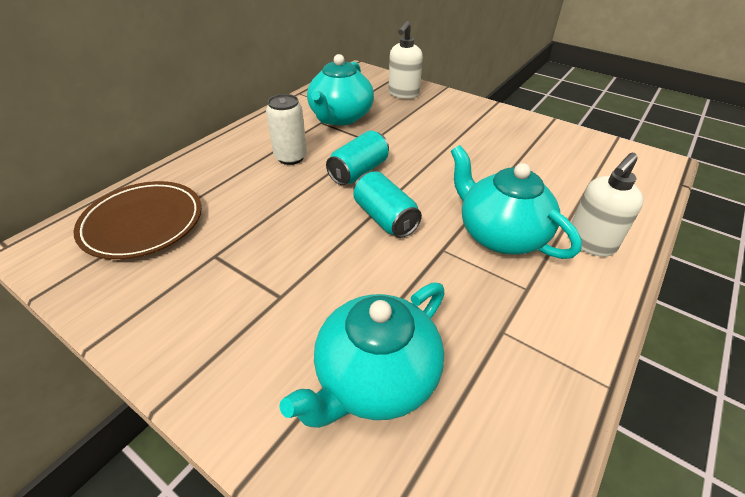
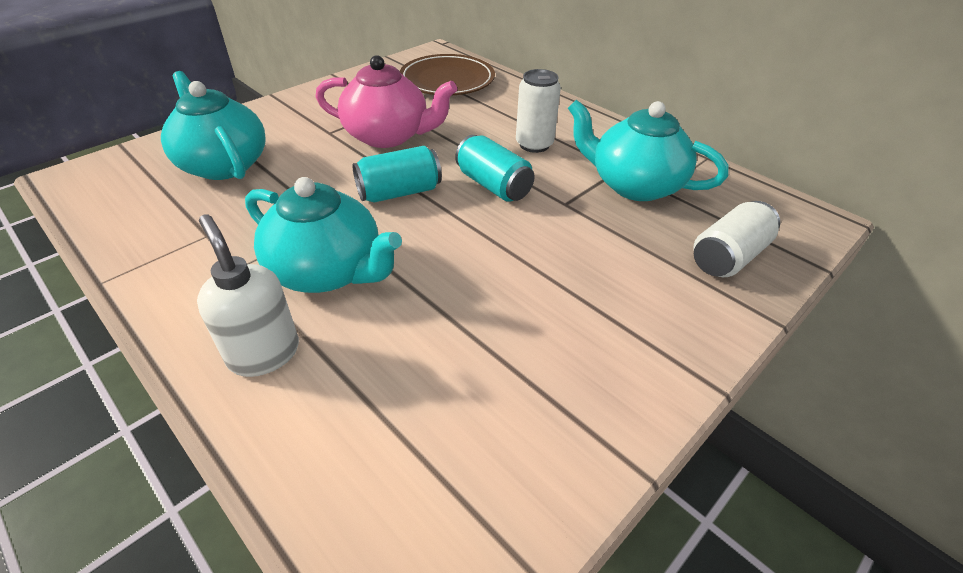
camera: 100 degrees right, 0 degrees up
white soap dispenser [388,21,423,99] -> white can [693,201,780,277]
turquoise teapot [451,145,582,259] -> turquoise teapot turned 60 degrees clockwise [245,177,402,293]
none -> pink teapot [315,55,457,148]

